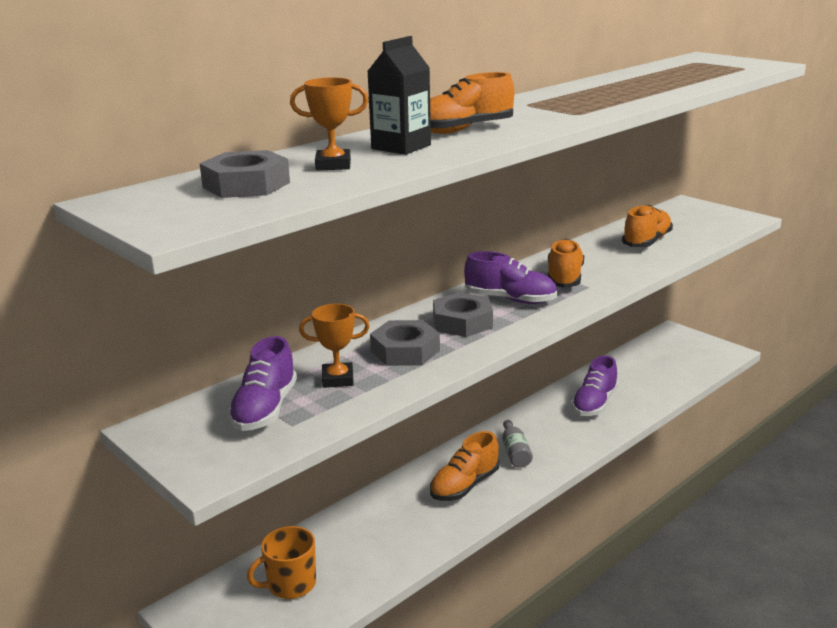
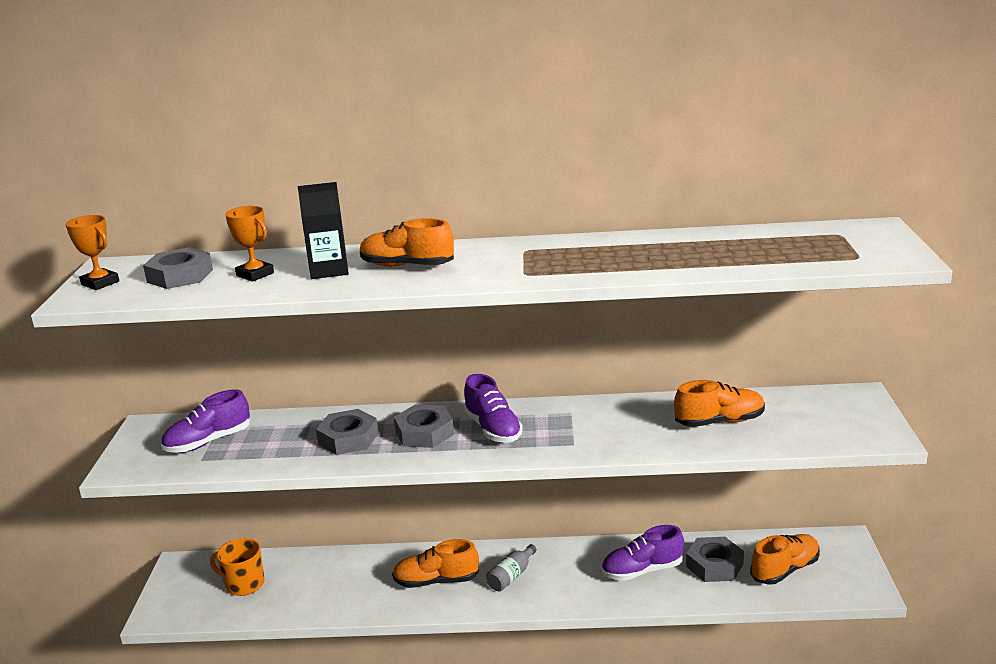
camera: 45 degrees right, 0 degrees up
orange trophy [299,304,370,388] -> orange trophy moved to [66,215,119,290]
orange shoe [548,238,584,288] -> orange shoe moved to [750,534,820,585]
none -> grey nut [686,537,744,582]

